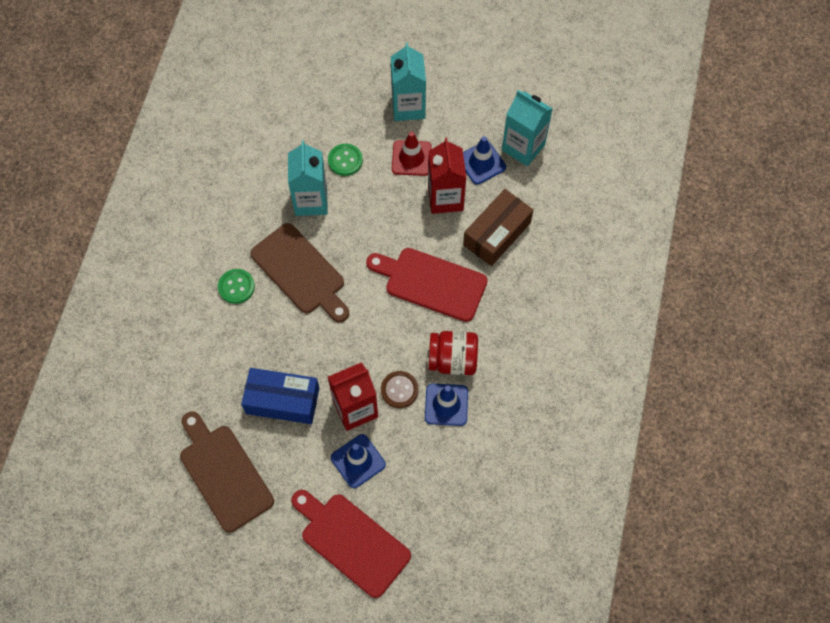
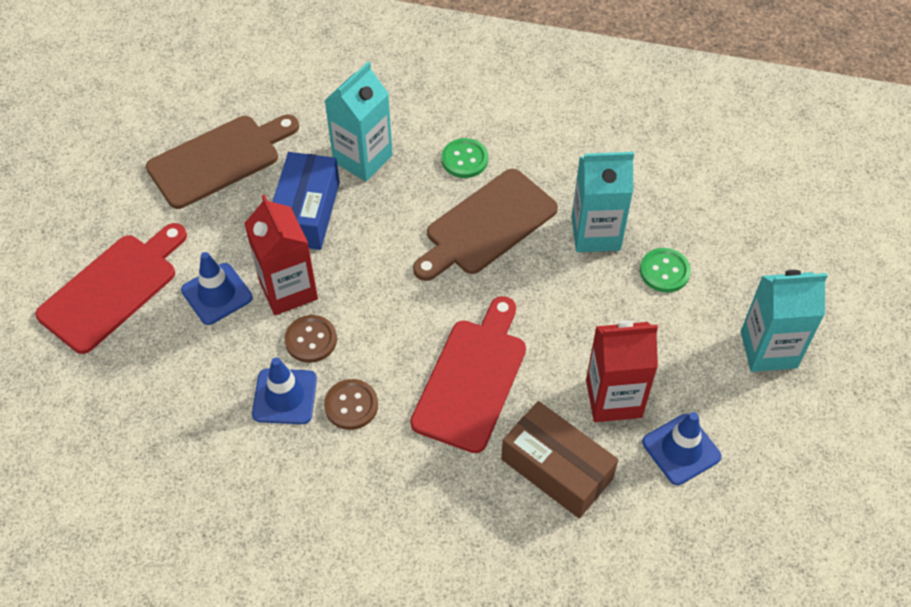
camera: 90 degrees right, 10 degrees down
red traffic cone [392,131,432,176] -> none
red jar [428,331,478,375] -> brown button [324,379,378,430]
turquoise carton [502,90,553,166] -> turquoise carton moved to [324,62,393,181]

